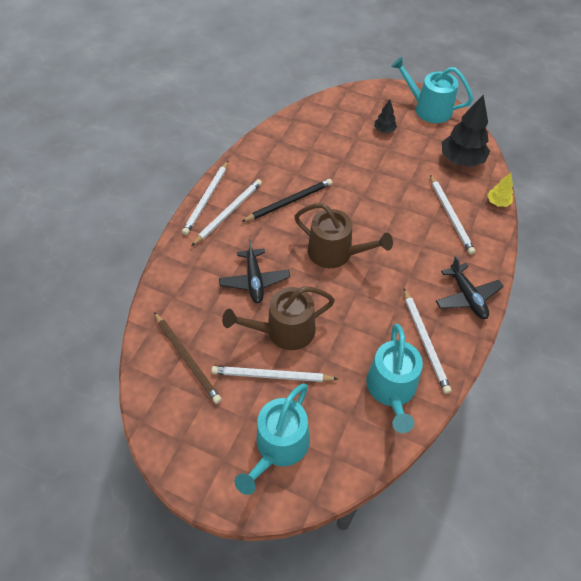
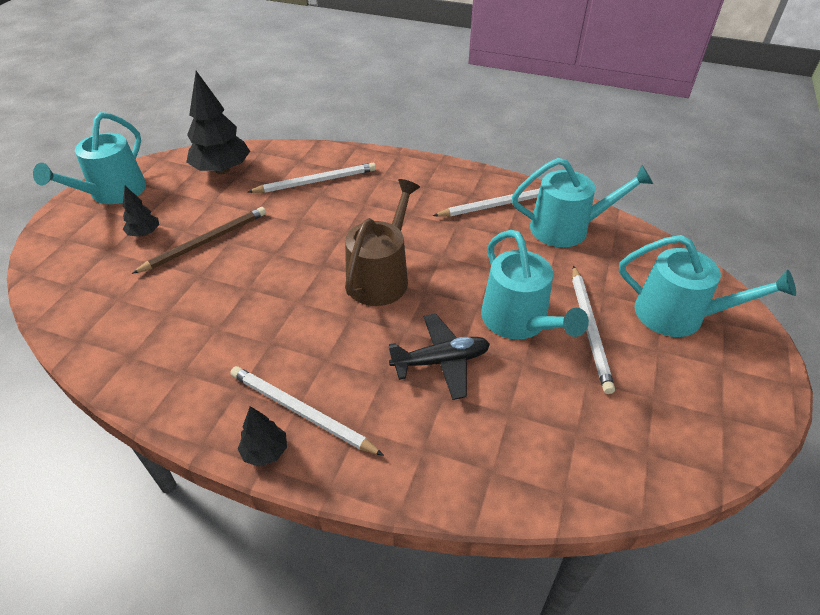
camera: 95 degrees left, 10 degrees down
brown pencil [154,312,222,404] -> brown pencil moved to [131,207,266,274]
white pencil [182,161,228,235] -> black tree [238,406,287,467]
brown watering can [222,286,335,350] -> turquoise watering can [481,230,589,340]
black pencil [241,179,332,222] -> none
black plane [436,256,504,319] -> none
yellow tree [487,173,513,207] -> none

